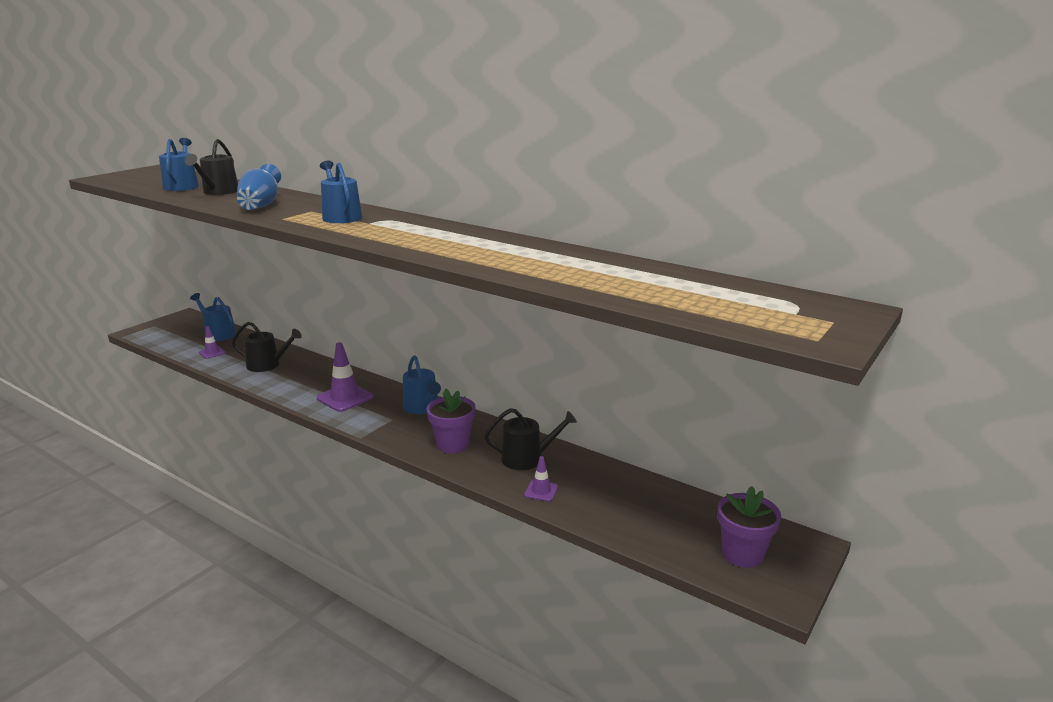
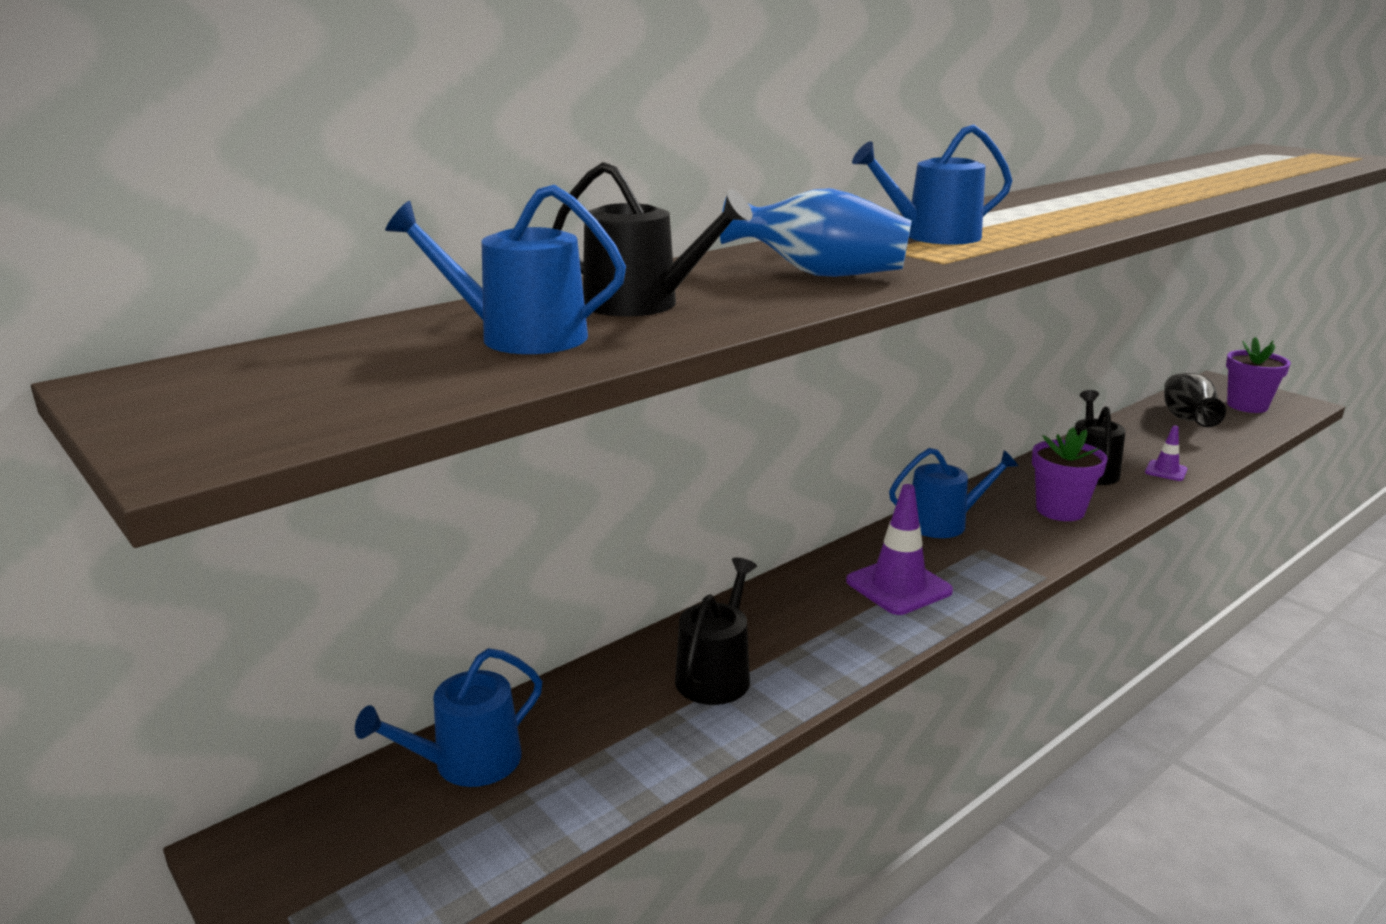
camera: 75 degrees left, 0 degrees up
purple traffic cone [199,326,226,359] -> none
none -> black vase [1164,373,1226,427]

